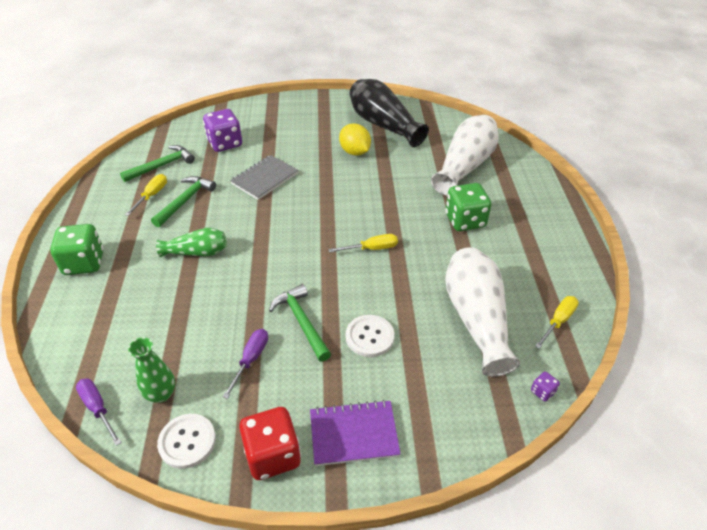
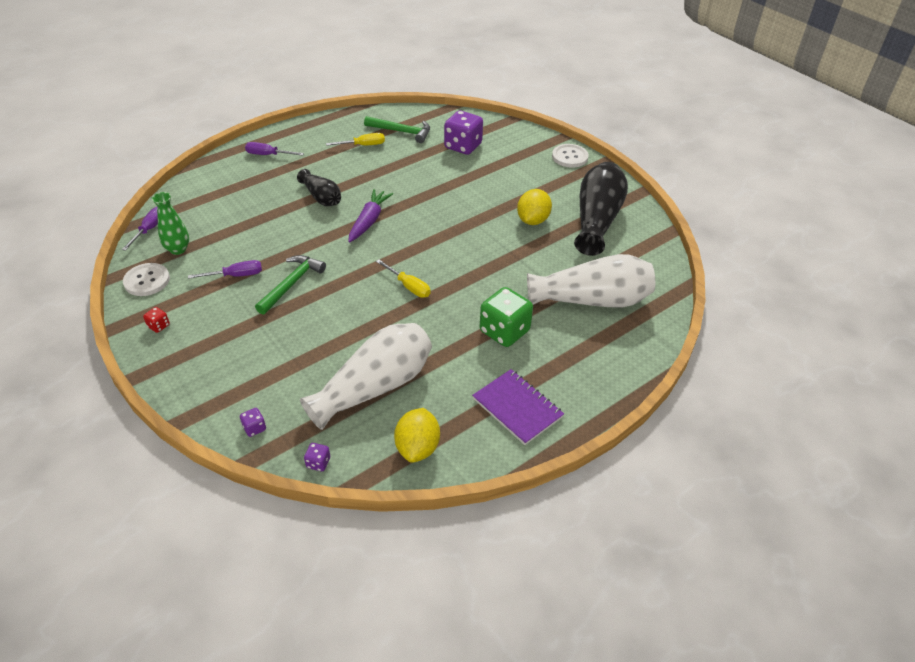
camera: 55 degrees right, 0 degrees up
green dice [50,224,104,275] -> purple screwdriver [245,142,304,156]
green hammer [151,176,216,227] -> none
green vase [156,228,226,257] -> black vase [297,169,341,206]
grey notebook [230,155,298,200] -> none
red dice [239,407,301,480] -> red dice [143,307,170,333], size x0.43
purple notebook [310,400,401,466] -> purple notebook moved to [472,369,564,445]
white button [346,315,394,357] -> white button moved to [552,144,589,168]
yellow screwdriver [535,296,579,349] -> yellow lemon [394,408,440,463]
none -> purple dice [240,408,266,437]
none -> purple carrot [348,189,393,242]

